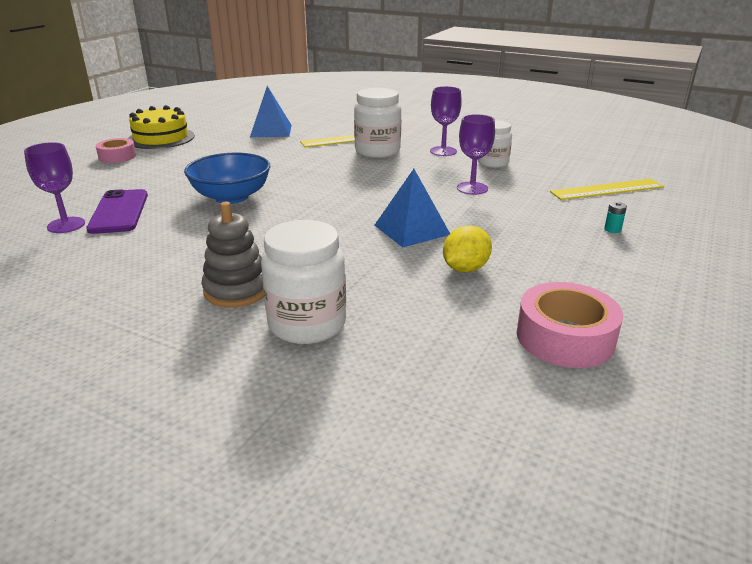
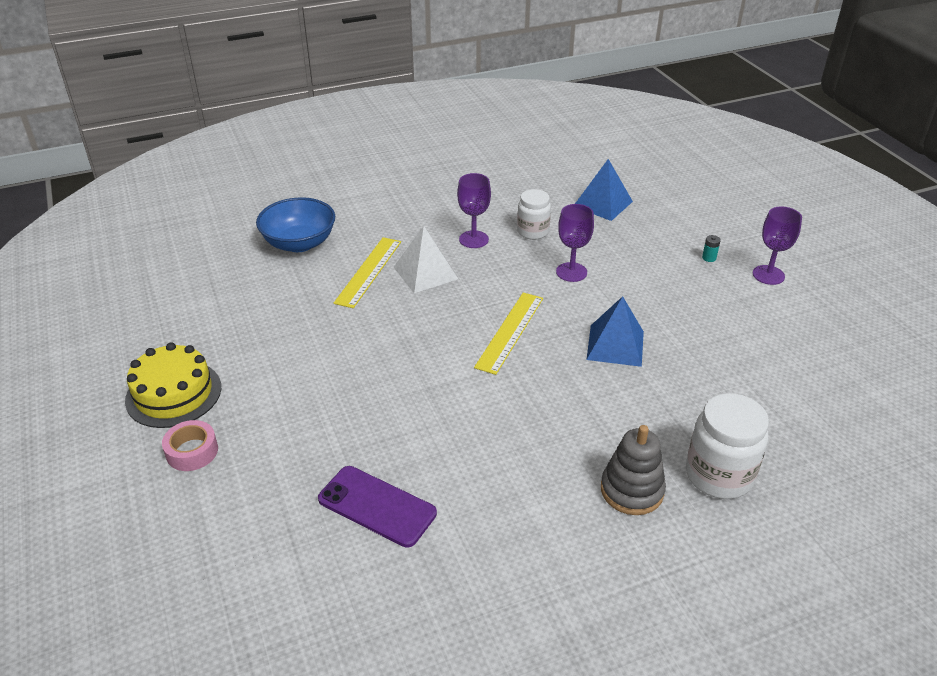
camera: 50 degrees left, 10 degrees up
purple goblet [24,142,85,233] -> purple goblet moved to [753,206,802,285]
blue bowl [184,153,270,204] -> blue bowl moved to [256,197,335,252]
blue pyramid [250,86,291,137] -> blue pyramid moved to [575,159,633,221]
white jar [354,88,401,158] -> white pyramid [394,226,458,293]
yellow lemon [443,225,492,272] -> none
pink tape [517,282,623,368] -> none
yellow ruler [550,179,664,200] -> yellow ruler moved to [474,292,543,375]

